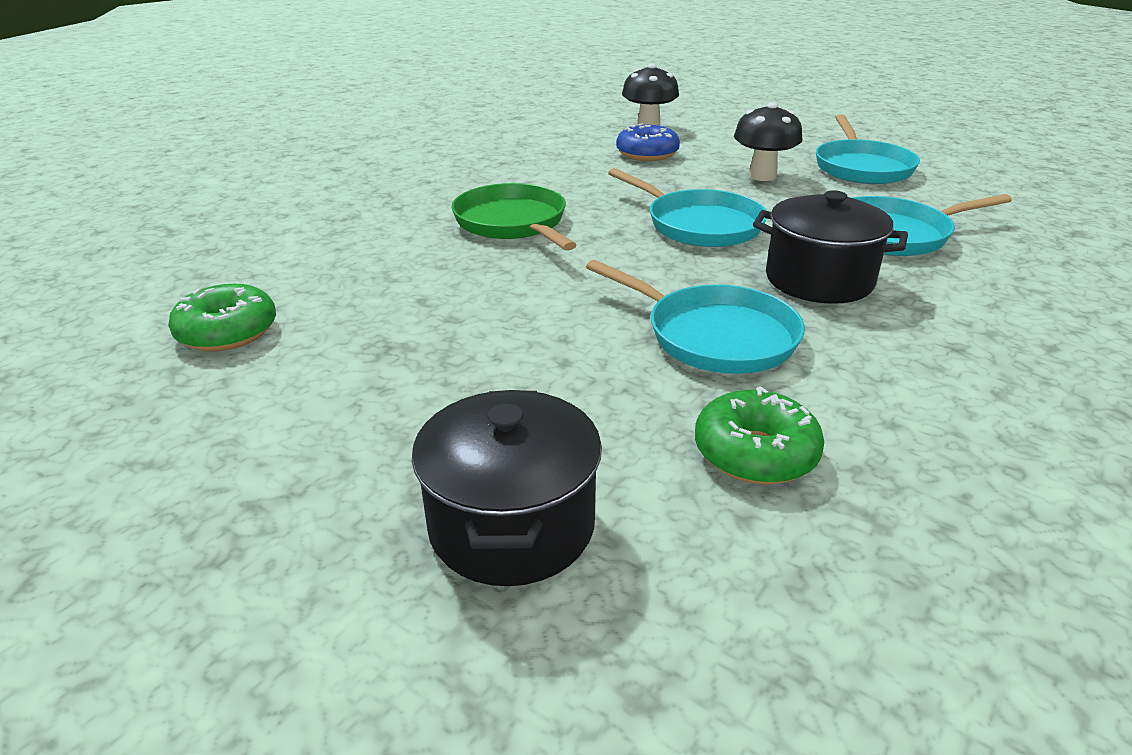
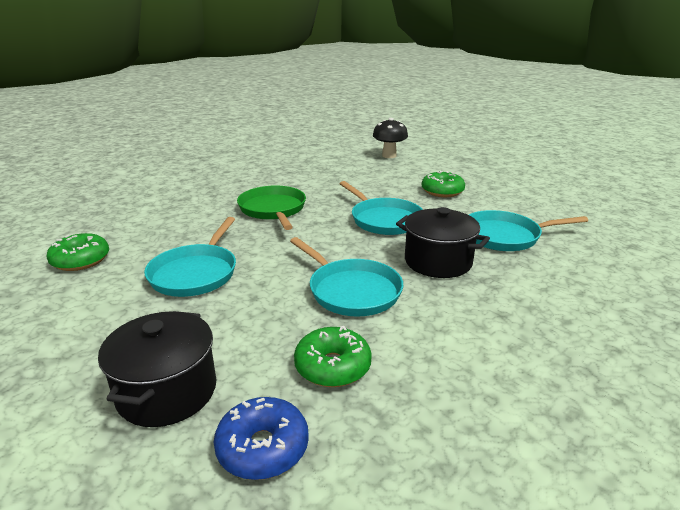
camera: 10 degrees right, 5 degrees down
blue donut [616,123,680,161] -> blue donut moved to [214,397,309,480]
black mushroom [734,102,802,181] -> green donut [422,171,465,197]
turquoise pan [816,115,920,184] -> turquoise pan moved to [144,217,236,297]

